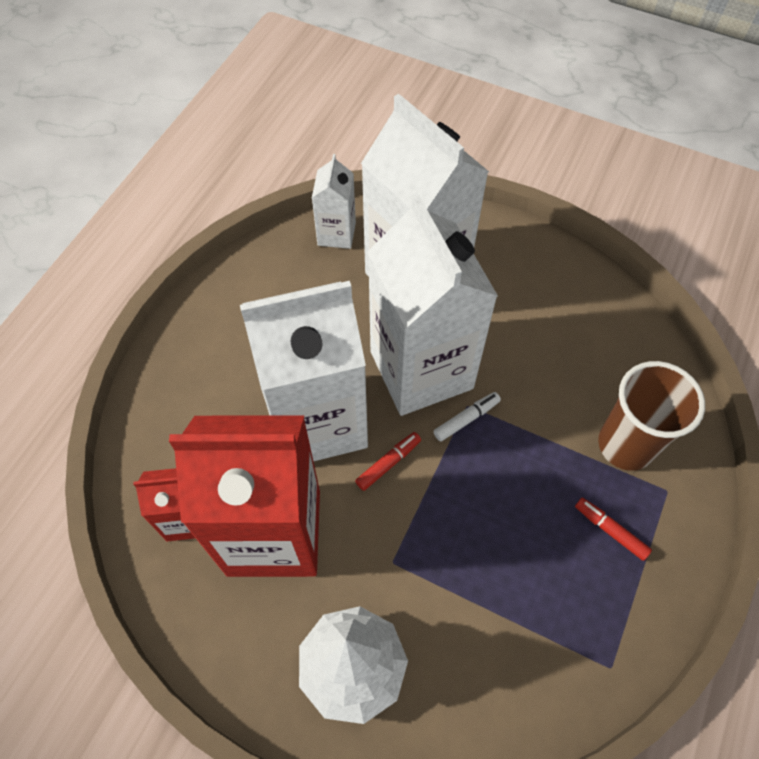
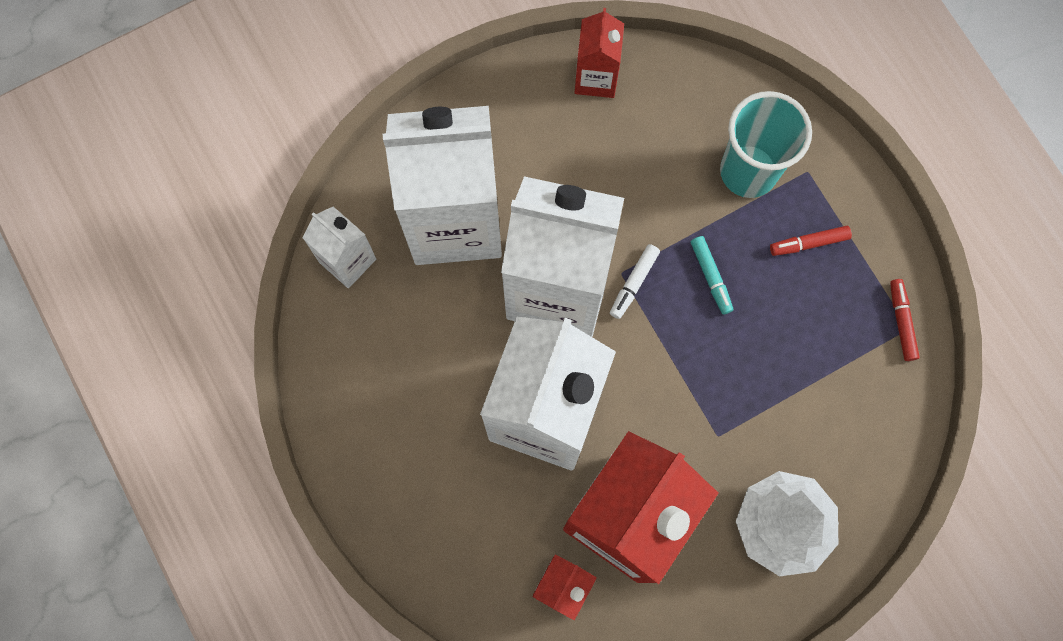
camera: 55 degrees left, 15 degrees up
red marker [355,432,421,491] -> red marker moved to [890,279,920,361]
white marker [433,392,501,442] -> white marker turned 150 degrees counterclockwise [610,244,660,319]
brown cup [598,361,705,471] -> turquoise cup [720,91,812,198]
none -> red carton [575,8,624,98]
none -> turquoise marker [691,236,734,315]

